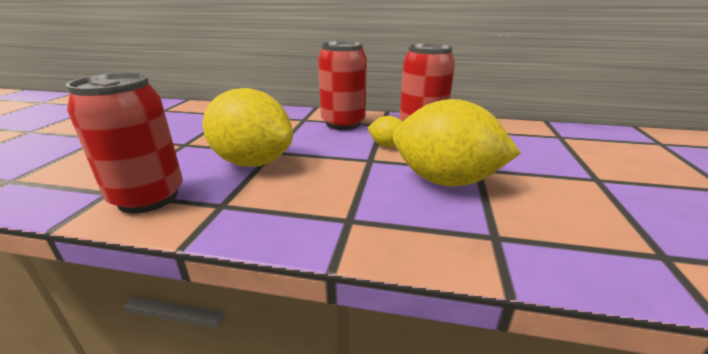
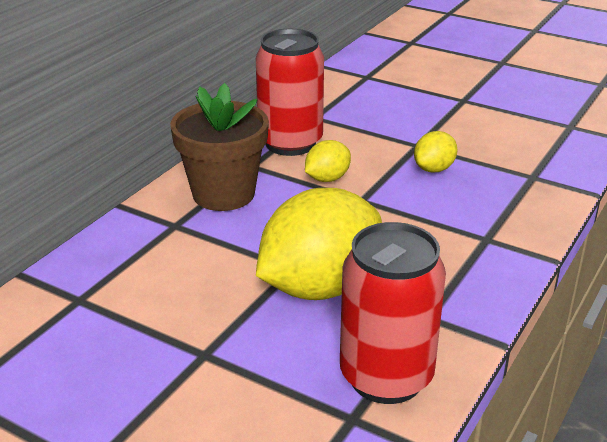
camera: 70 degrees left, 5 degrees up
red can [318,41,367,130] -> brown flower pot [170,83,269,211]
yellow lemon [393,99,521,186] -> yellow lemon [414,131,458,173], size x0.46

